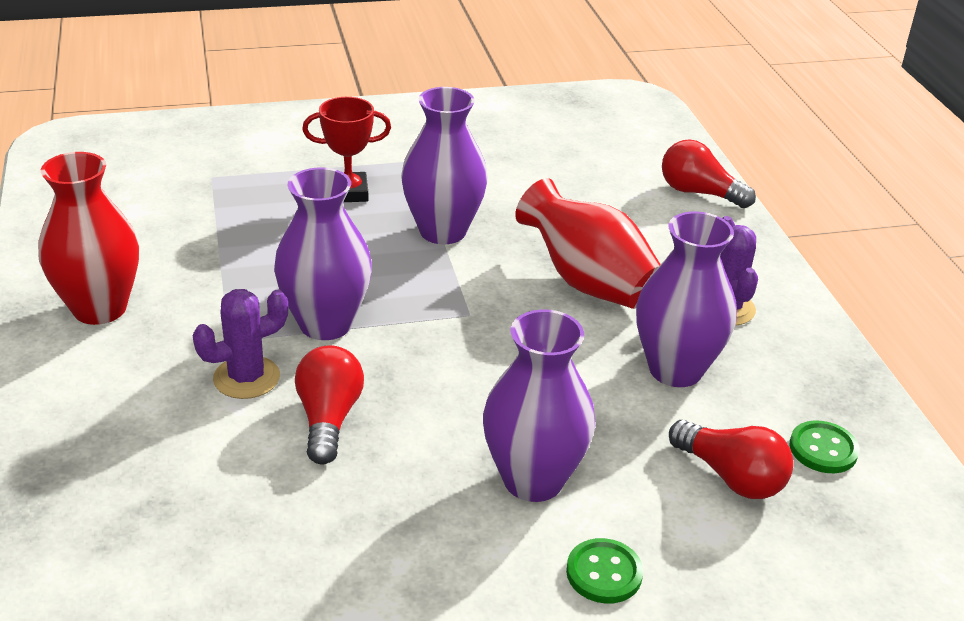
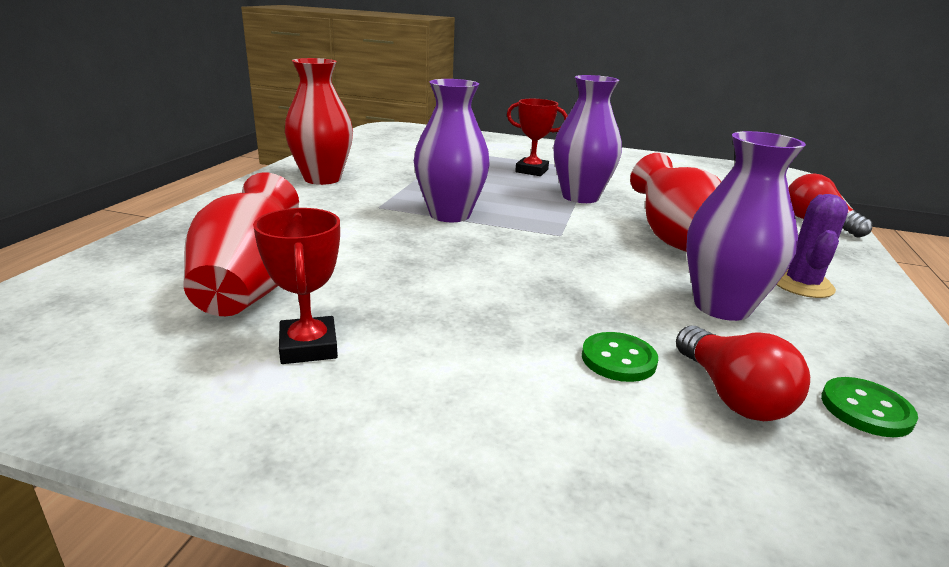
camera: 30 degrees right, 10 degrees down
purple cactus [193,289,288,399] -> none
red light bulb [295,345,364,465] -> none
purple vase [483,309,595,502] -> none
green button [566,538,643,604] -> green button moved to [582,332,658,382]
none -> red vase [184,172,299,316]
none -> red trophy [253,208,340,364]

